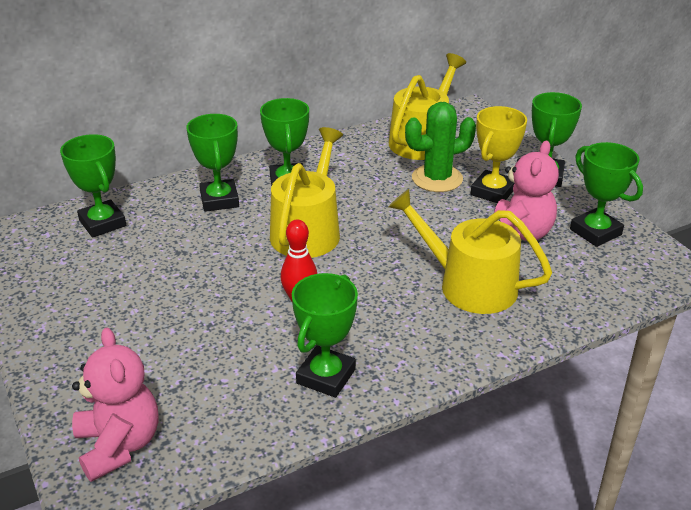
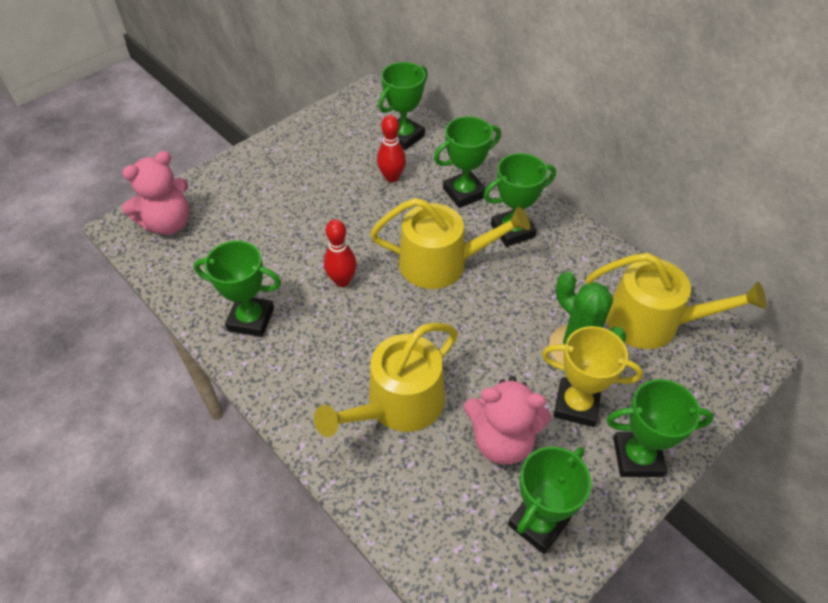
camera: 75 degrees right, 15 degrees up
yellow watering can [388,189,552,314] -> yellow watering can turned 150 degrees counterclockwise [314,323,458,437]
none -> red bowling pin [377,115,406,182]

